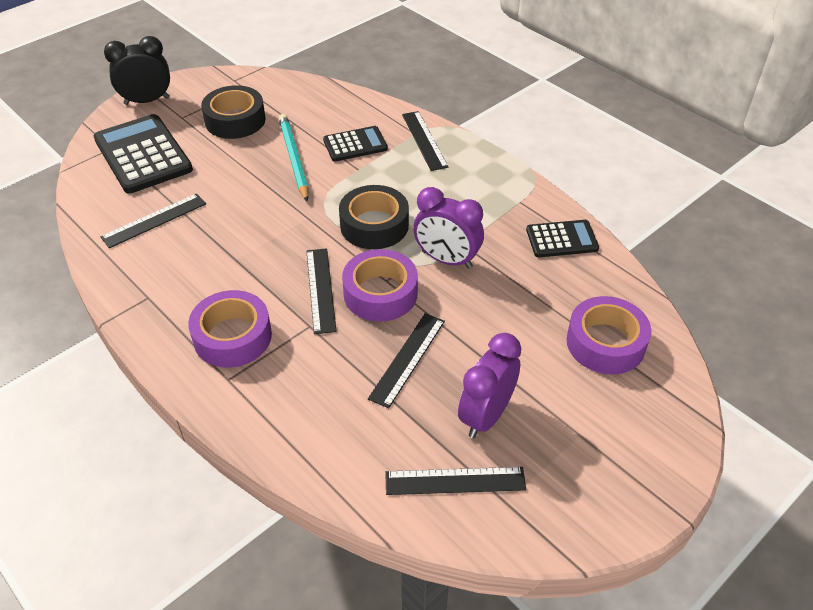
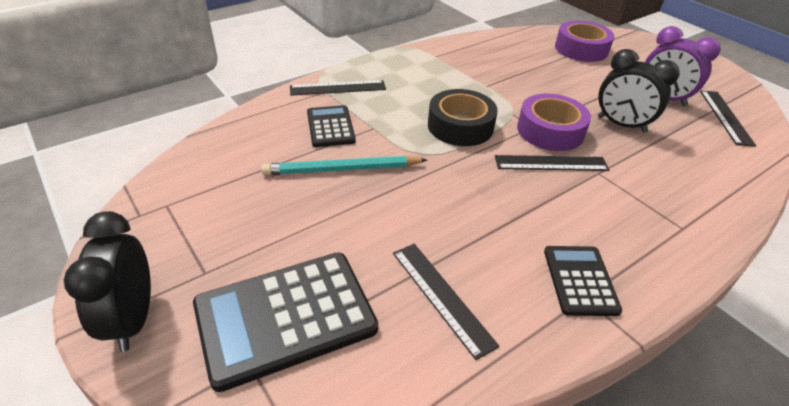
camera: 85 degrees left, 5 degrees down
purple tape [188,290,272,368] -> none
black tape [201,85,266,139] -> none
black ruler [368,313,445,408] -> black clock [598,49,680,133]
purple clock [413,187,484,269] -> none
black calculator [526,220,599,257] -> black calculator moved to [544,246,622,316]

